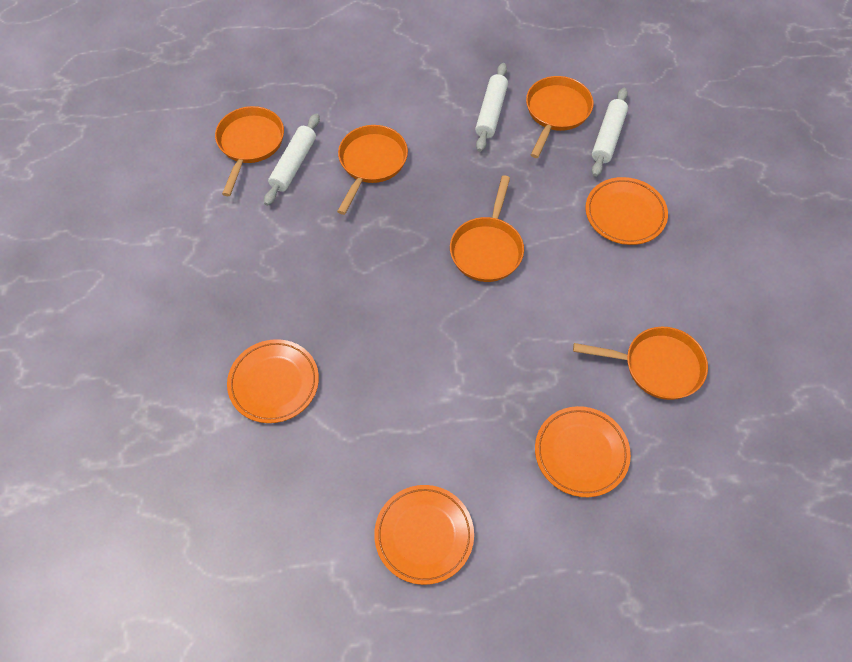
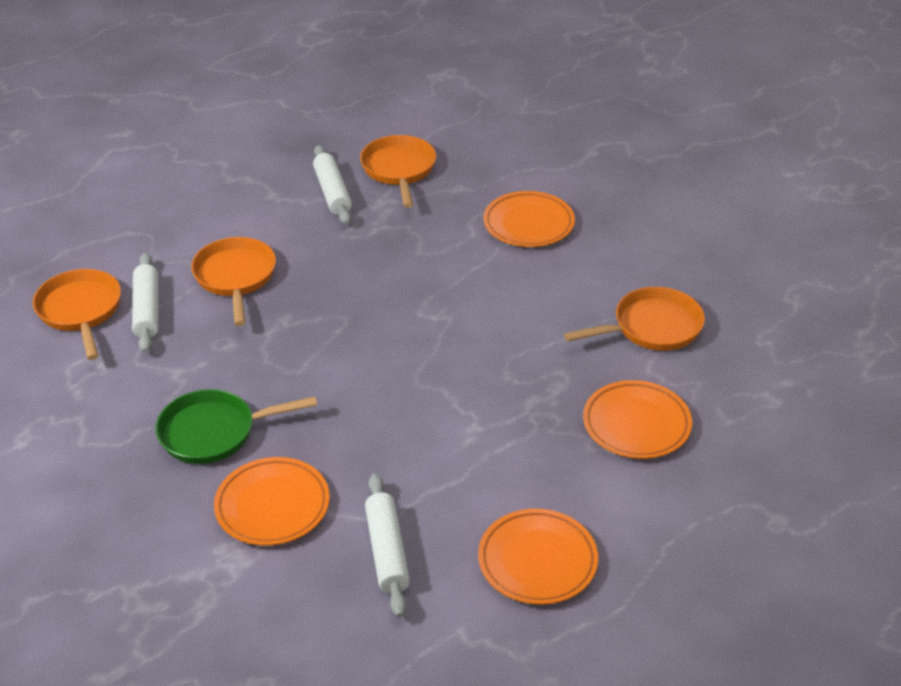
camera: 30 degrees left, 20 degrees down
orange pan [450,175,524,282] -> none
white rolling pin [592,88,628,177] -> white rolling pin moved to [365,473,410,617]
none -> green pan [156,389,317,464]

